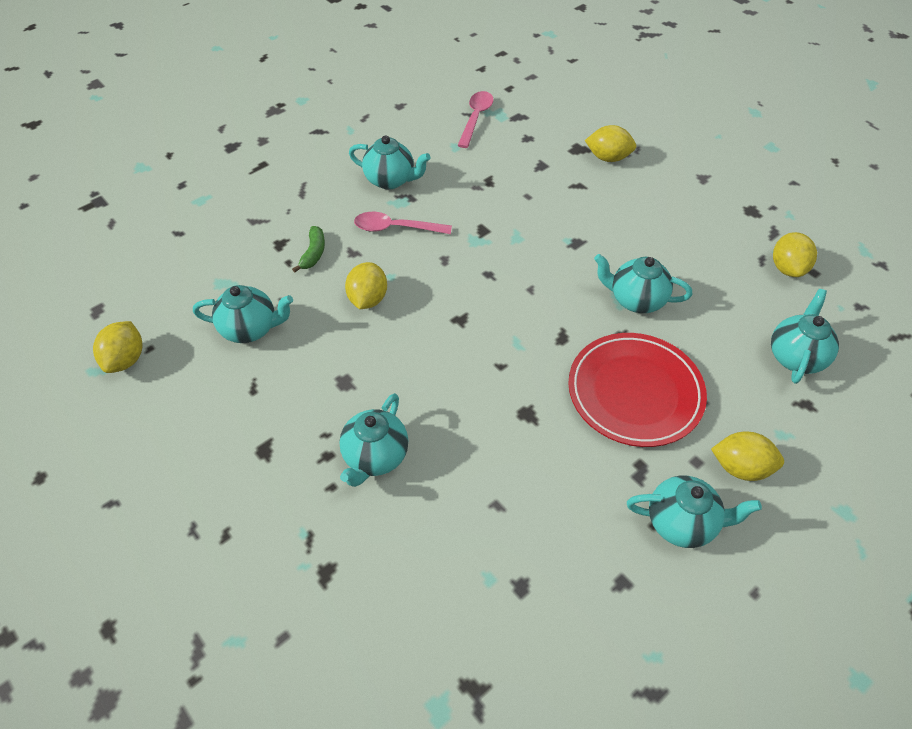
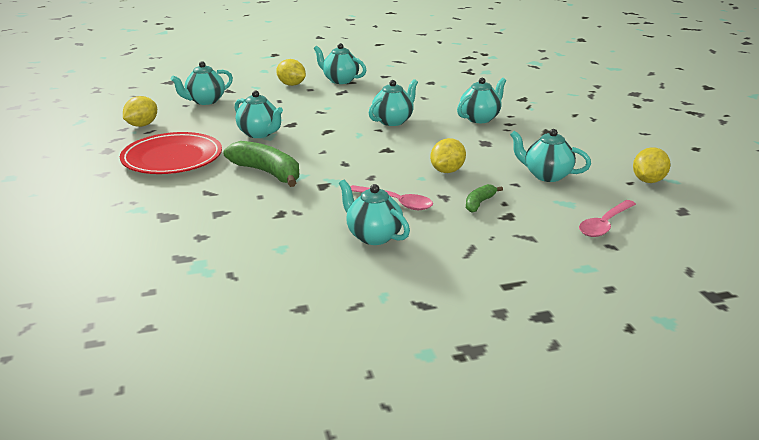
camera: 155 degrees left, 25 degrees down
pink spoon [457,91,493,148] -> pink spoon moved to [579,200,636,237]
red plate [568,333,707,447] -> red plate moved to [120,132,222,174]
yellow lemon [585,125,636,162] -> none
none -> green banana [224,141,299,187]
none -> turquoise teapot [369,79,418,126]

